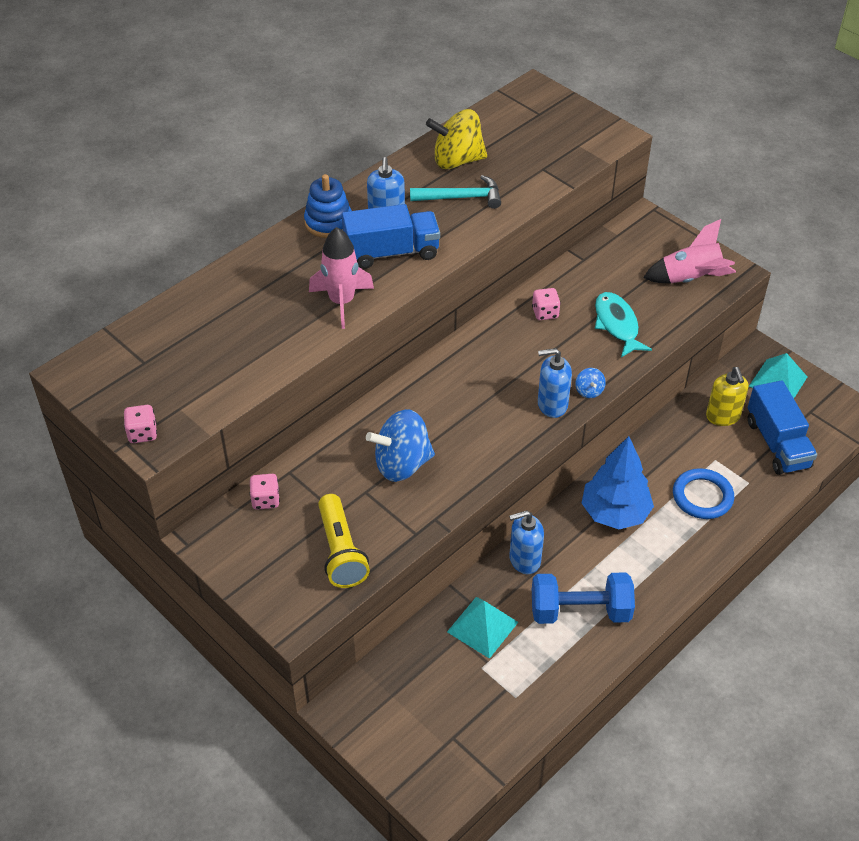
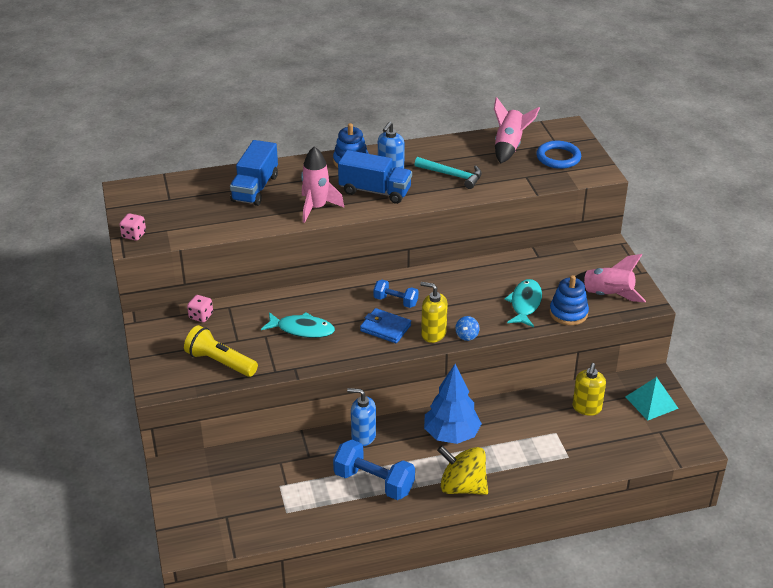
camera: 30 degrees right, 10 degrees down
yellow flashlight [318,494,370,588] -> yellow flashlight turned 105 degrees clockwise [184,325,258,377]
blue spinning top [366,409,435,482] -> turquoise fish [261,312,335,338]
yellow spinning top [426,109,487,169] -> yellow spinning top moved to [437,445,488,495]
turquoise pyramid [447,597,518,659] -> none
pink dice [532,288,561,320] -> none
blue soap dispenser [538,348,572,418] -> yellow soap dispenser [420,282,448,343]
blue ring [673,468,734,519] -> blue ring moved to [536,141,581,169]
blue truck [748,380,817,475] -> blue truck moved to [230,140,278,206]
none -> blue wallet [360,308,411,343]
none -> blue dumbbell [374,280,418,308]
none -> pink rocket [494,97,540,164]
none -> blue stacking toy [549,275,589,325]

